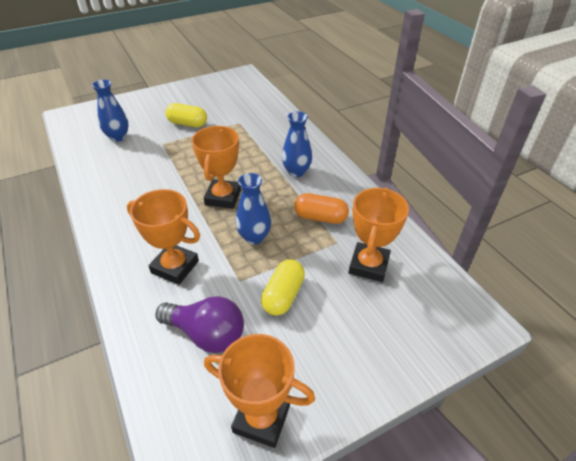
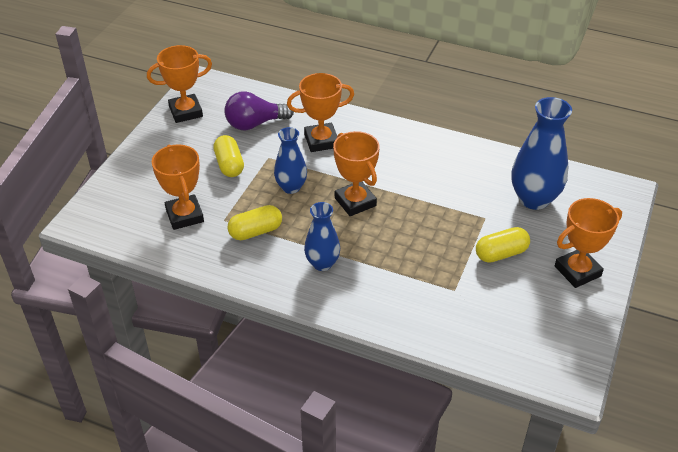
camera: 140 degrees right, 0 degrees up
blue vase [92,80,129,142] -> blue vase [511,97,572,210], size x1.63
orange capsule [294,193,349,224] -> yellow capsule [227,205,282,240]
none -> orange trophy [555,198,622,288]

